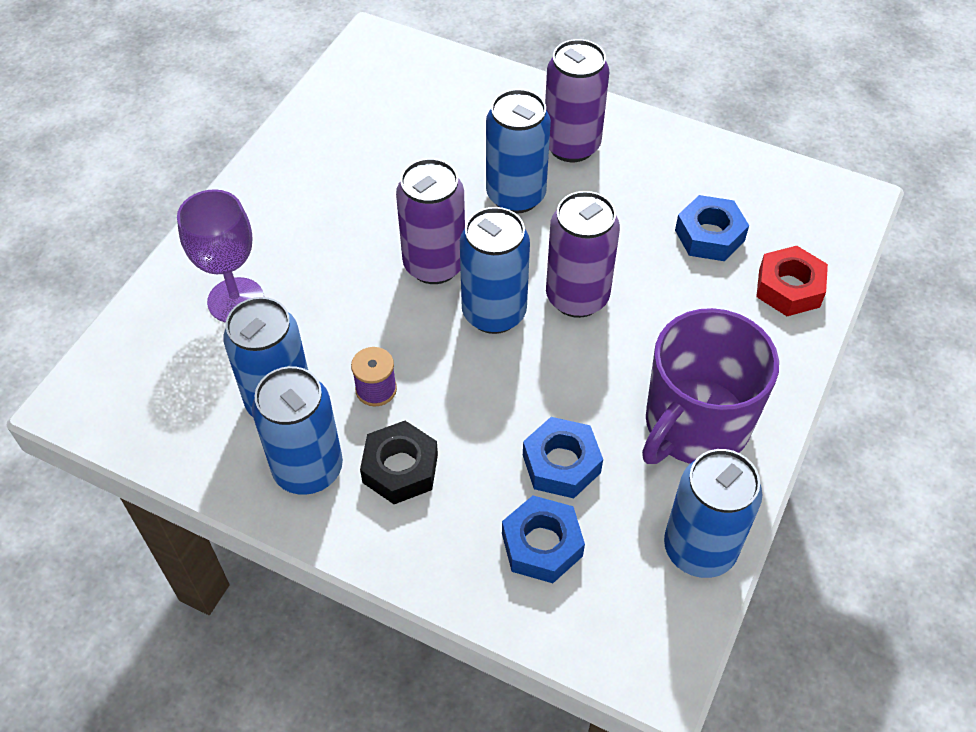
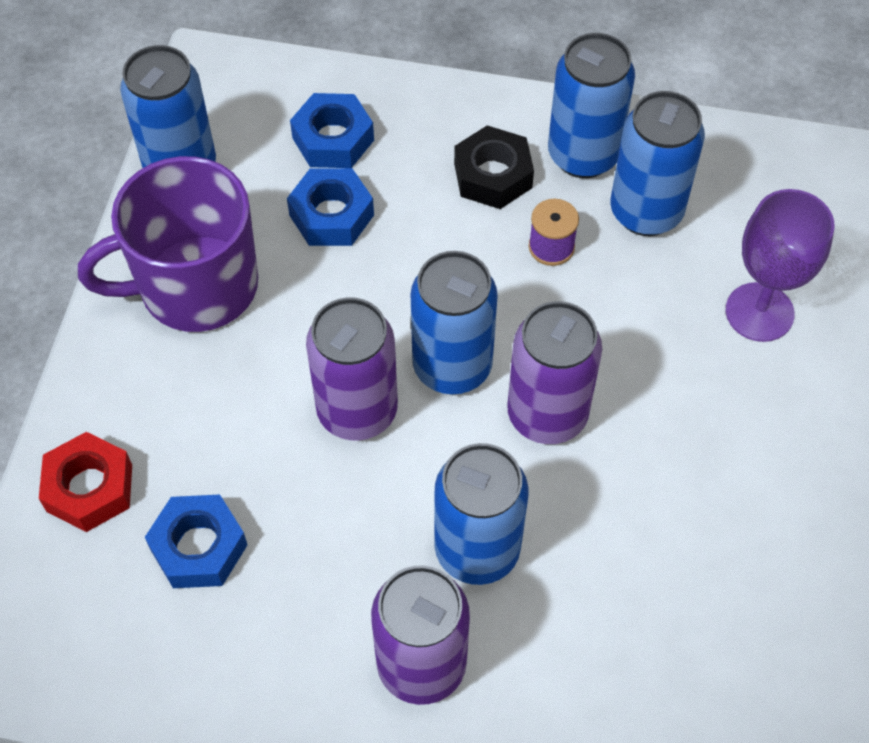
camera: 165 degrees right, 5 degrees up
purple mug [642,308,779,464] -> purple mug turned 135 degrees counterclockwise [78,156,258,332]

